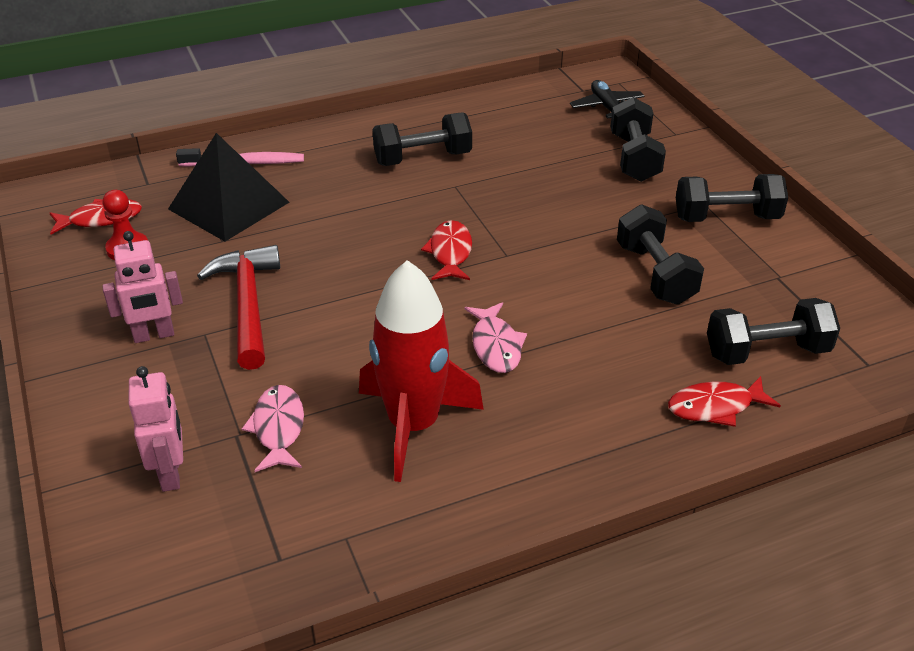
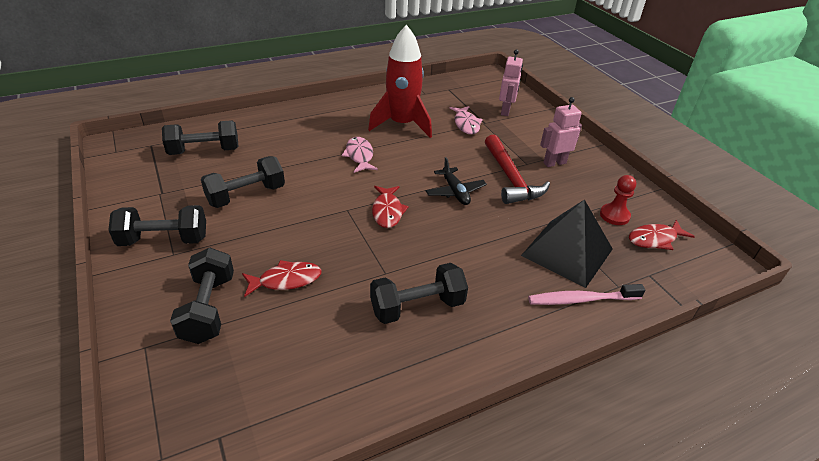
camera: 175 degrees right, 0 degrees up
pink robot [129,366,183,492] -> pink robot turned 150 degrees counterclockwise [499,49,523,116]
black plane [570,80,645,119] -> black plane moved to [426,157,487,205]
black dumbbell [617,204,704,305] -> black dumbbell turned 75 degrees clockwise [201,156,285,208]
red fish [668,376,781,427] -> red fish moved to [242,260,322,297]

